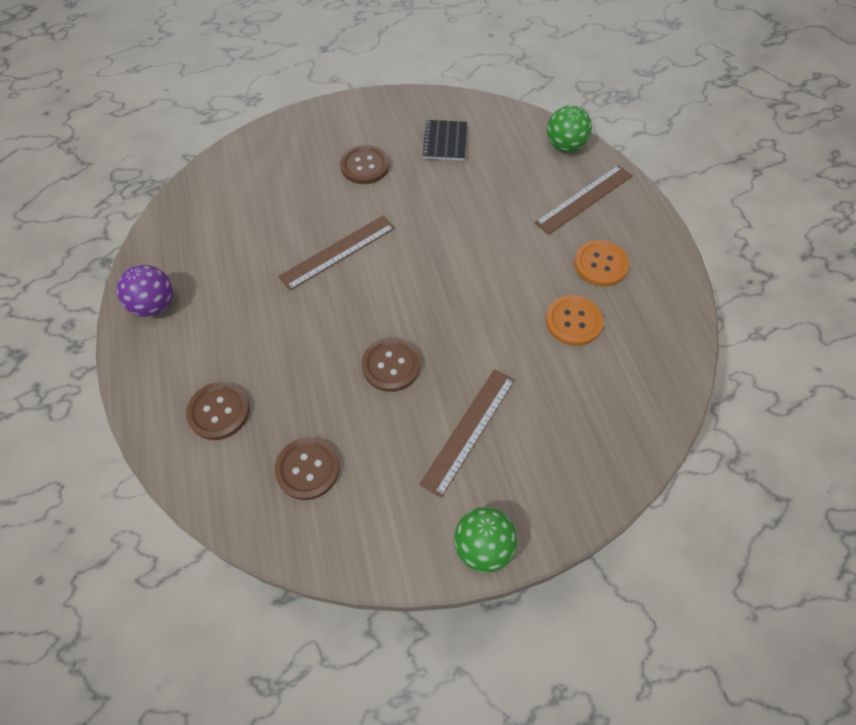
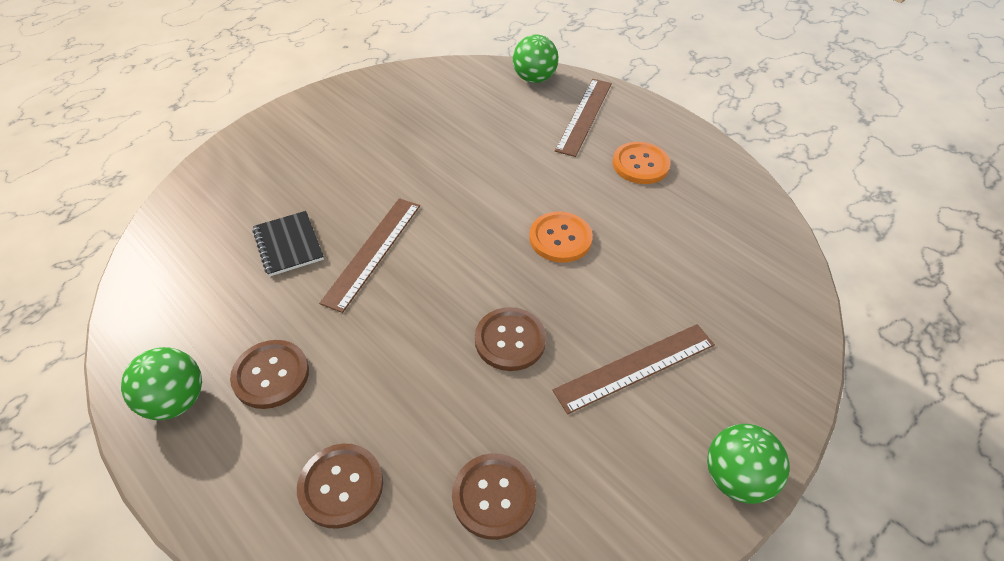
camera: 30 degrees left, 10 degrees down
purple ball [117,265,173,317] -> green ball [121,347,202,420]
brown button [340,145,389,184] -> brown button moved to [230,340,309,409]
brown ruler [419,369,515,498] -> brown ruler turned 60 degrees clockwise [552,324,715,414]
black notebook [423,120,467,161] -> black notebook moved to [253,211,324,277]
orange button [545,295,603,346] -> orange button moved to [529,212,593,263]

